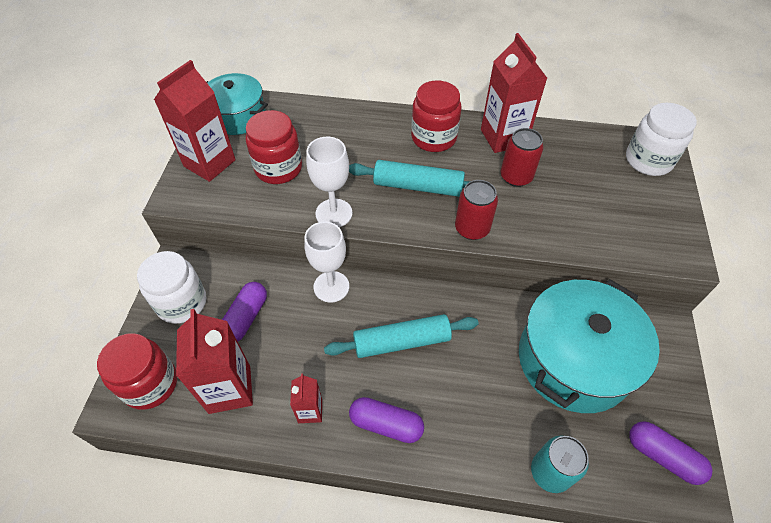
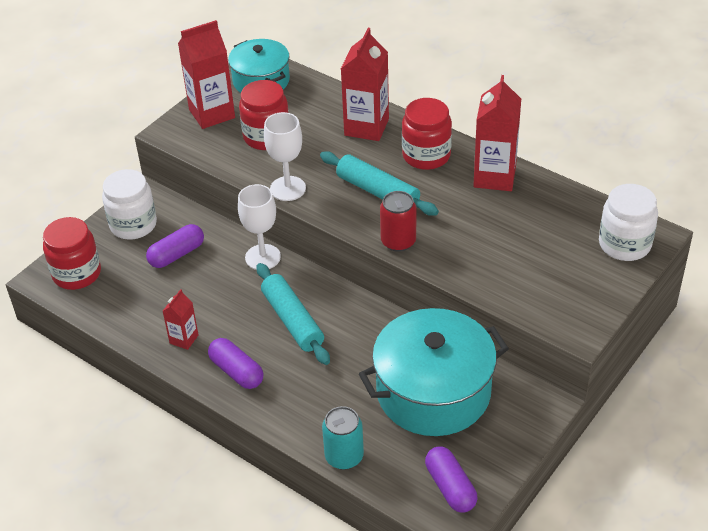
camera: 30 degrees right, 10 degrees down
red carton [176,309,253,414] -> red carton moved to [341,28,389,141]
turquoise rolling pin [324,314,479,358] -> turquoise rolling pin turned 45 degrees clockwise [257,263,330,365]
red can [501,128,543,187] -> none

